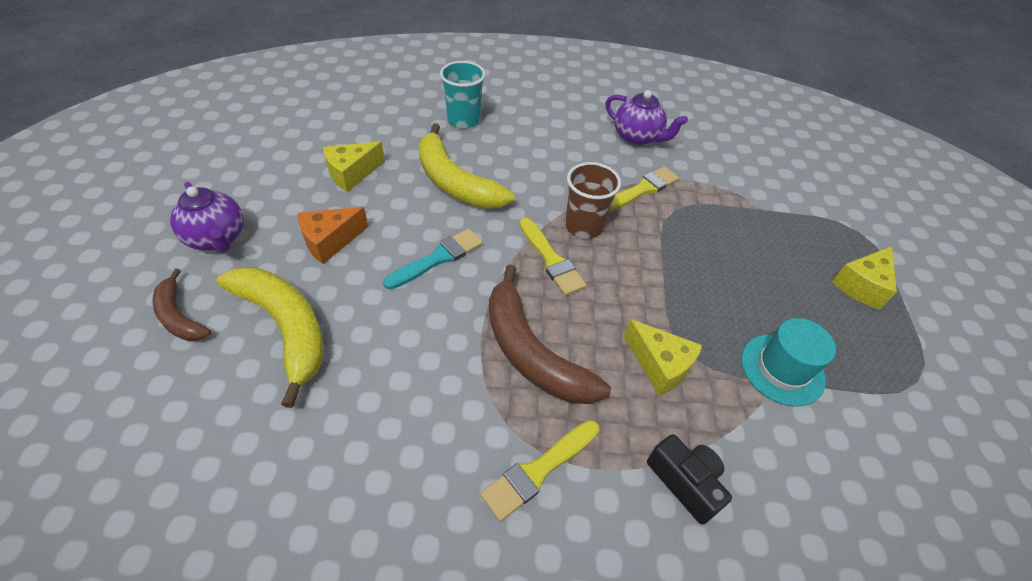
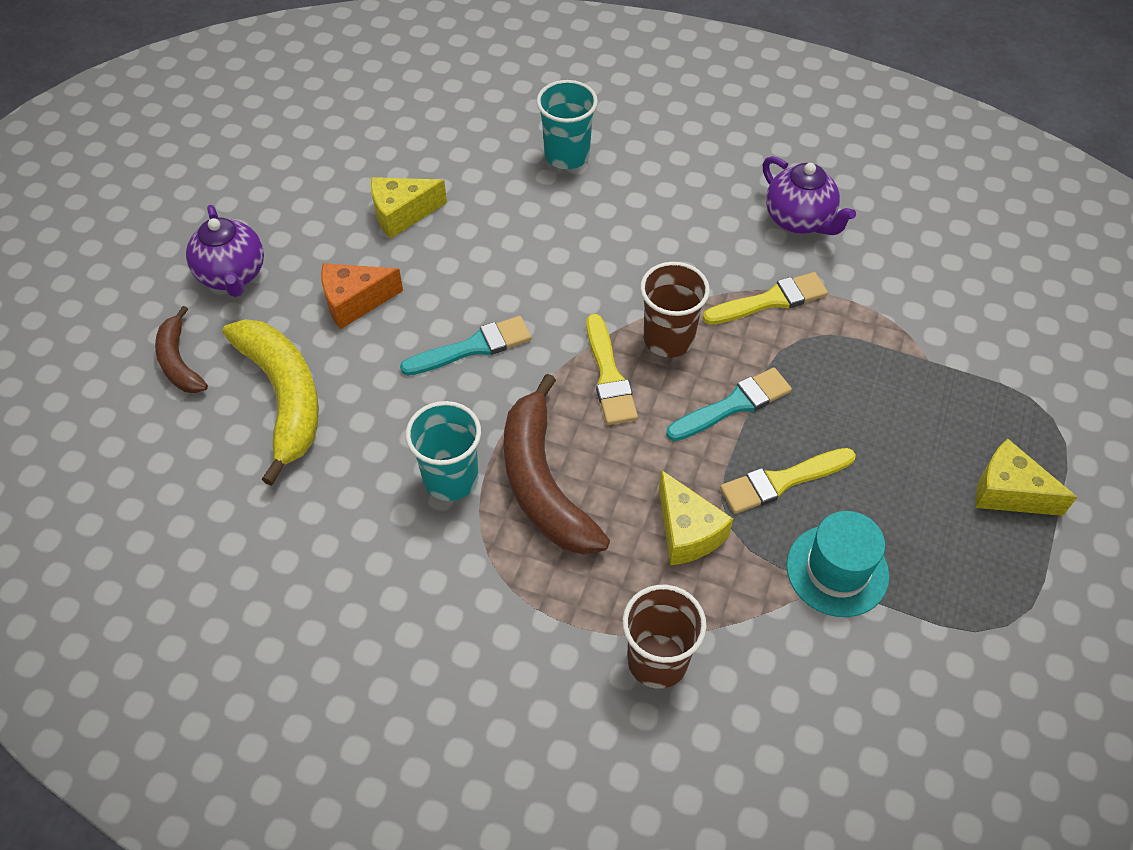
camera: 20 degrees right, 5 degrees up
yellow banana [418,123,515,209] -> none
yellow brush [480,420,600,522] -> yellow brush moved to [720,448,856,514]
black camera [647,434,732,525] -> brown cup [622,585,707,689]
yellow cheese [832,246,897,310] -> yellow cheese turned 60 degrees clockwise [975,438,1077,516]
none -> turquoise cup [406,401,481,501]
none -> turquoise brush [666,368,792,441]

